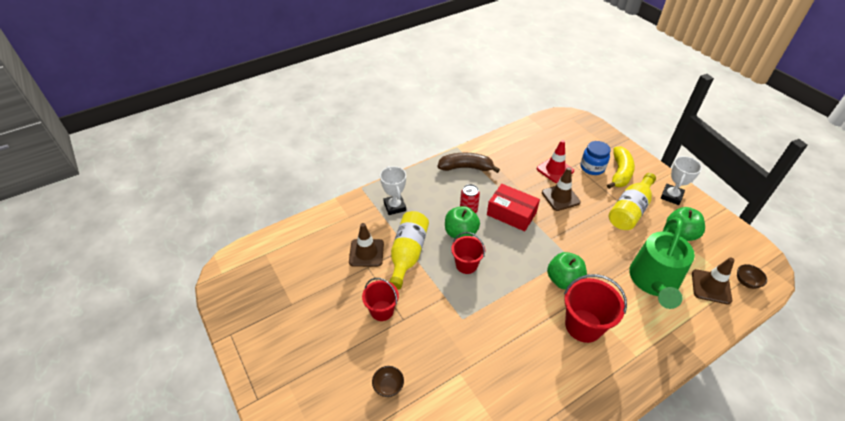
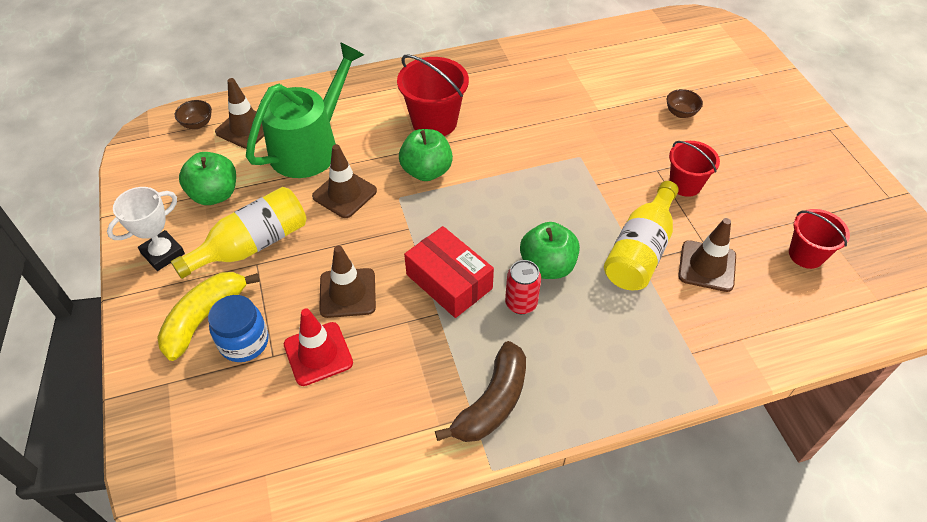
camera: 165 degrees left, 5 degrees up
white trophy [380,166,406,215] -> none
brown banana [438,153,500,173] -> brown banana turned 75 degrees counterclockwise [435,341,526,442]
red bucket [451,232,485,274] -> red bucket moved to [789,209,850,269]
none -> brown traffic cone [312,144,377,218]

